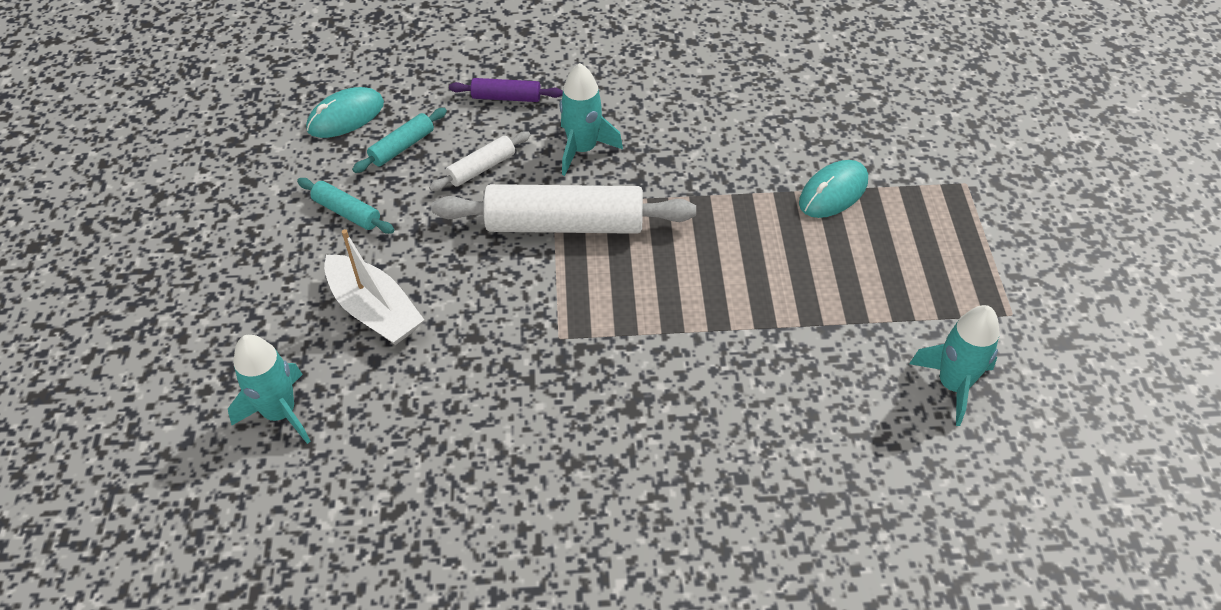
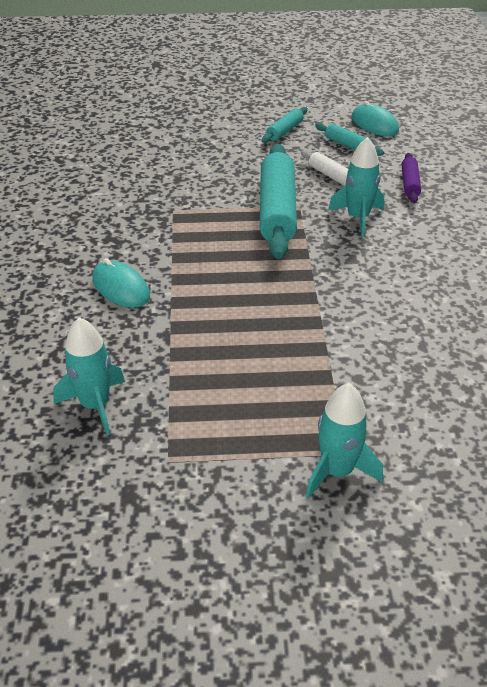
camera: 90 degrees right, 10 degrees down
turquoise rocket [228,334,311,444] -> turquoise rocket moved to [305,383,383,499]
white boat [324,229,424,345] -> none
white rolling pin [432,184,696,234] -> turquoise rolling pin [260,144,297,259]
turquoise mouse [799,160,868,218] -> turquoise mouse moved to [92,258,150,308]

